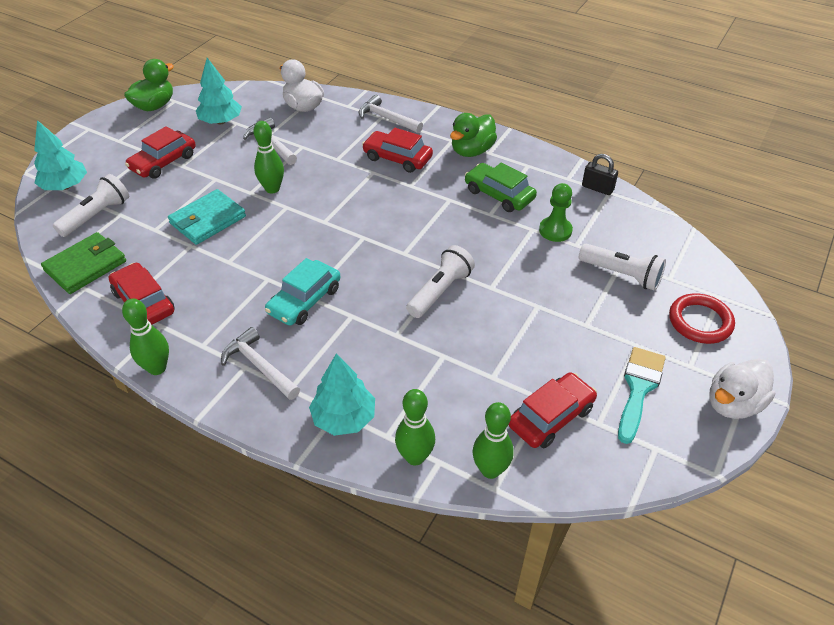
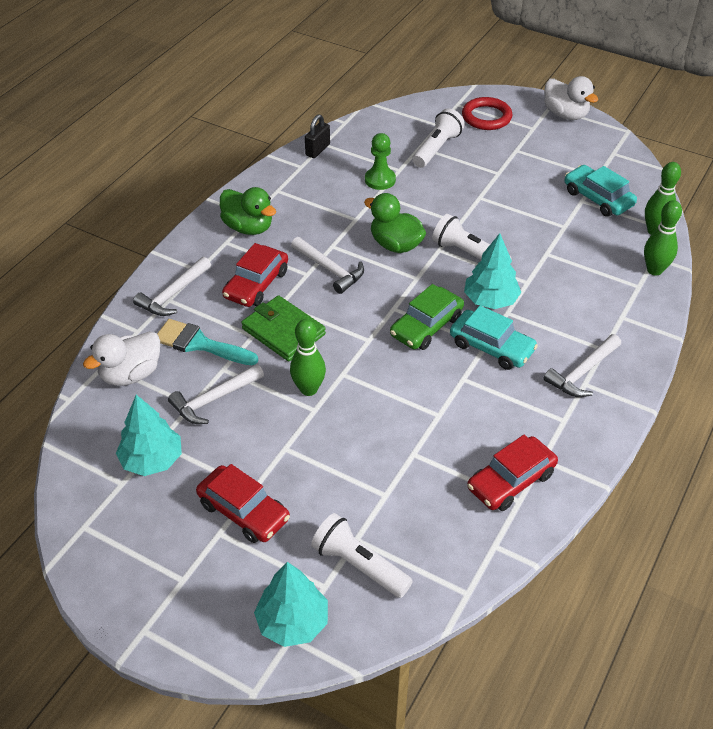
camera: 90 degrees left, 0 degrees up
green wallet [41,232,126,294] -> green wallet moved to [241,295,326,361]
green bowling pin [122,298,169,375] -> none
green duck [124,59,174,111] -> green duck moved to [364,193,426,253]
turquoise wallet [168,189,246,245] -> none
turquoise tree [309,354,375,436] -> turquoise tree moved to [464,233,522,309]
green car [465,163,537,212] -> green car moved to [390,284,464,350]
red car [509,372,597,448] -> turquoise car [564,165,637,217]
turquoise brush [618,347,666,444] -> turquoise brush moved to [157,319,258,365]
none -> white hammer [291,237,364,294]

